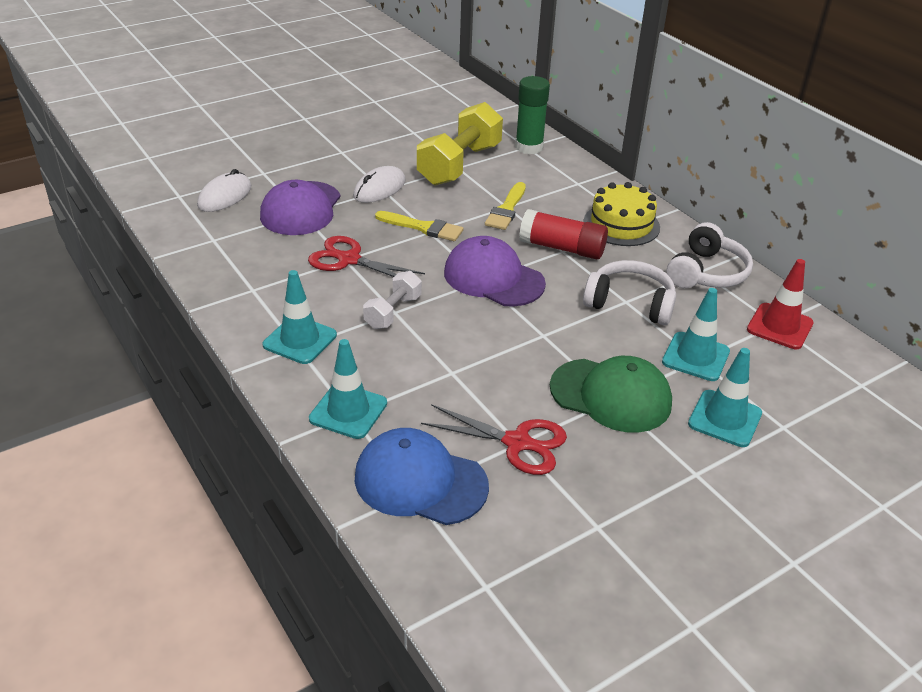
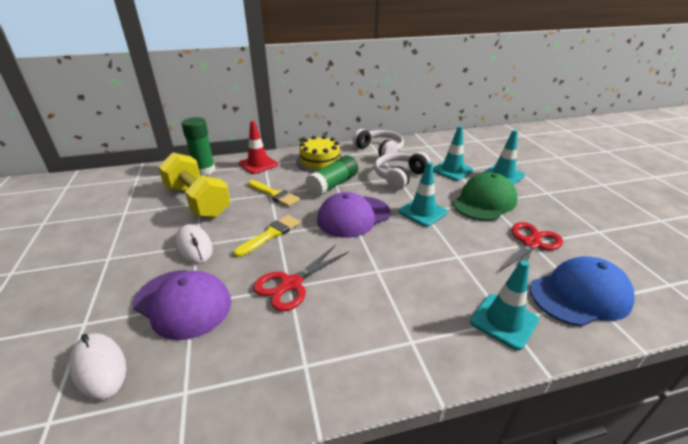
camera: 70 degrees left, 5 degrees down
turquoise traffic cone [263,270,337,364] -> turquoise traffic cone moved to [398,162,447,227]
blue cap [355,428,489,525] -> blue cap turned 150 degrees counterclockwise [530,256,635,327]
white dumbbell [363,271,422,329] -> none
red glue stick [519,209,608,259] -> green glue stick [305,155,358,197]
red traffic cone [747,259,813,349] -> red traffic cone moved to [239,121,278,174]

